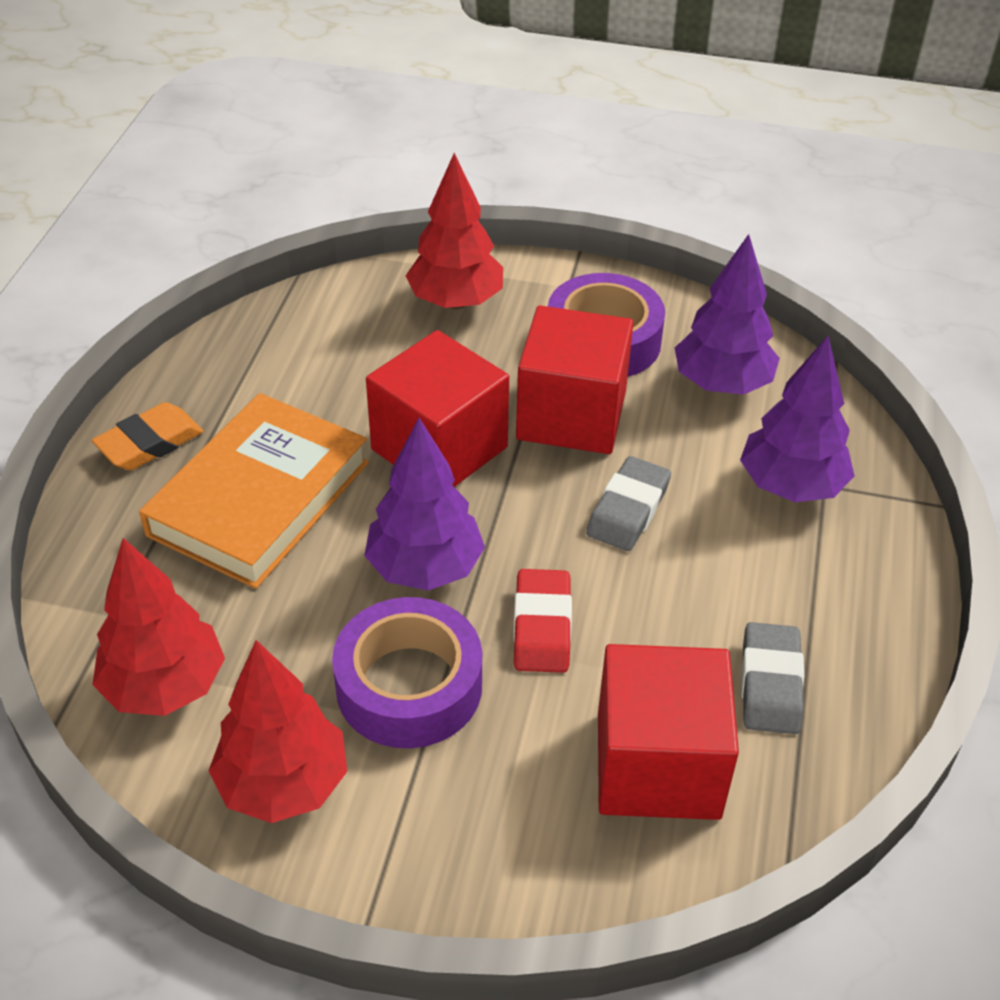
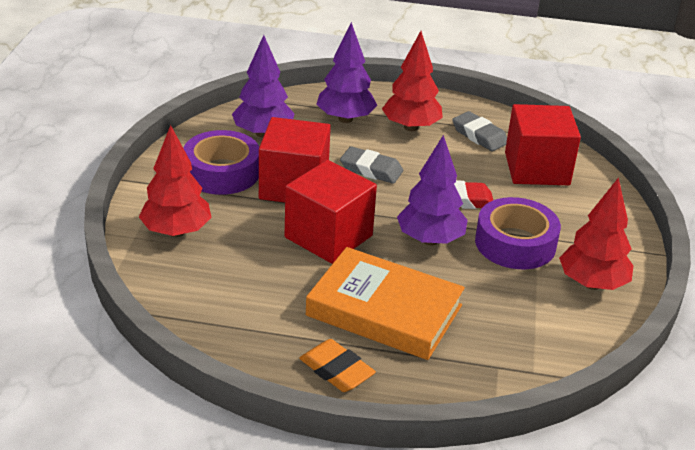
camera: 95 degrees left, 10 degrees down
red tree [92,538,225,716] -> red tree moved to [382,31,443,131]
grey eraser [741,622,804,734] -> grey eraser turned 45 degrees clockwise [452,111,507,151]

